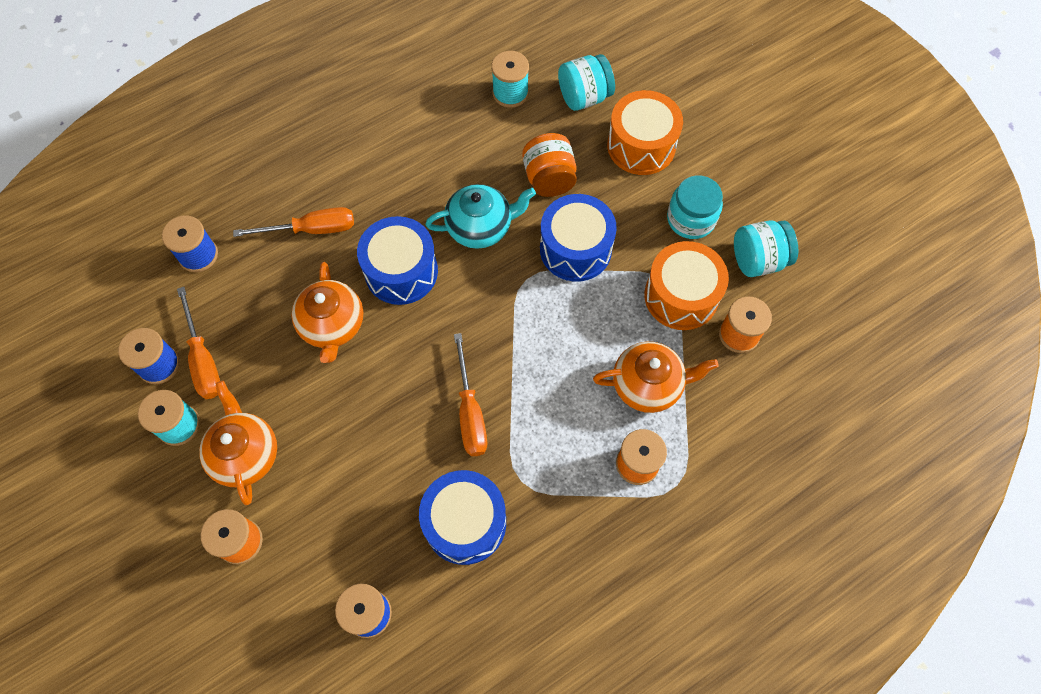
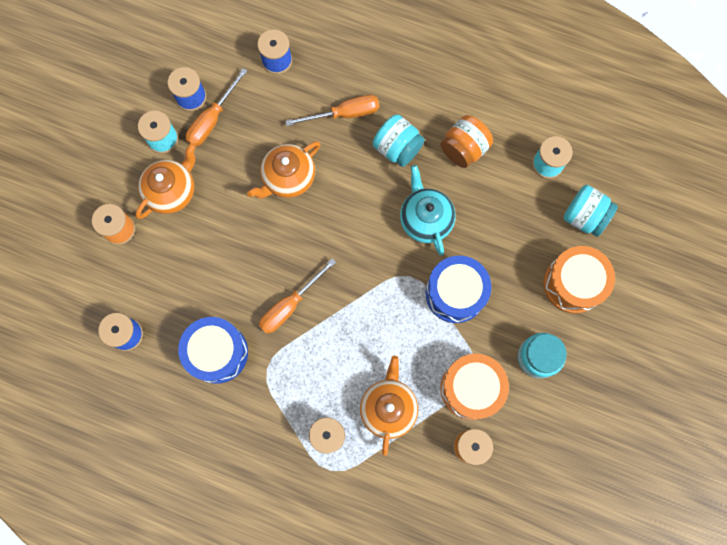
camera: 55 degrees right, 10 degrees up
orange screwdriver [233,207,354,237] -> orange screwdriver turned 60 degrees counterclockwise [285,95,380,126]
blue drum [357,216,438,305] -> none
turquoise teapot [426,184,536,249] -> turquoise teapot turned 150 degrees counterclockwise [400,165,455,255]
orange jar [522,133,577,197] -> orange jar moved to [441,115,493,168]
orange teapot [593,342,719,413] -> orange teapot turned 135 degrees counterclockwise [360,356,418,456]
turquoise jar [734,220,798,277] -> turquoise jar moved to [373,114,425,167]

